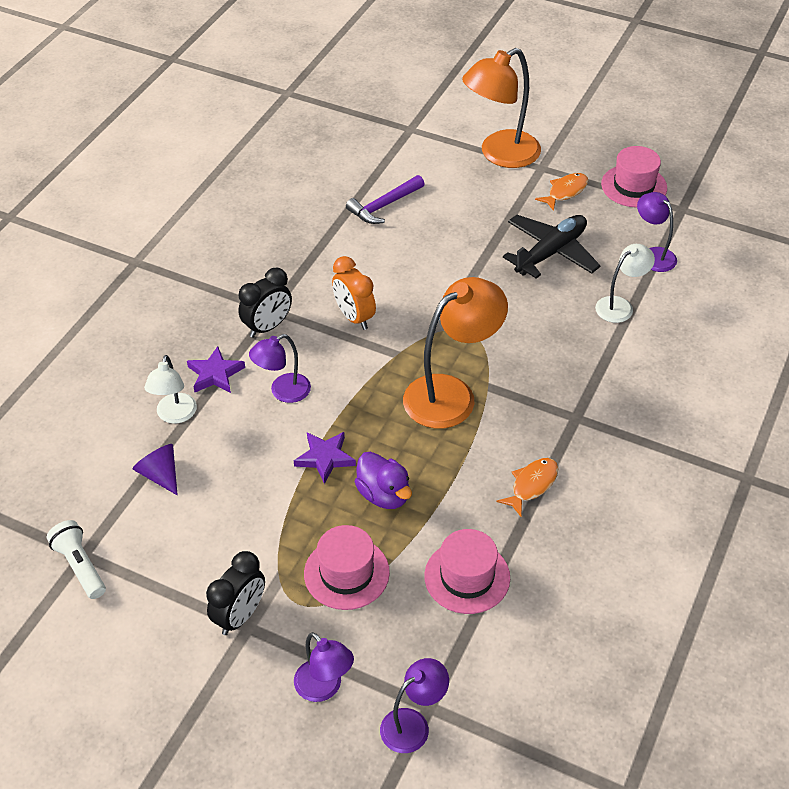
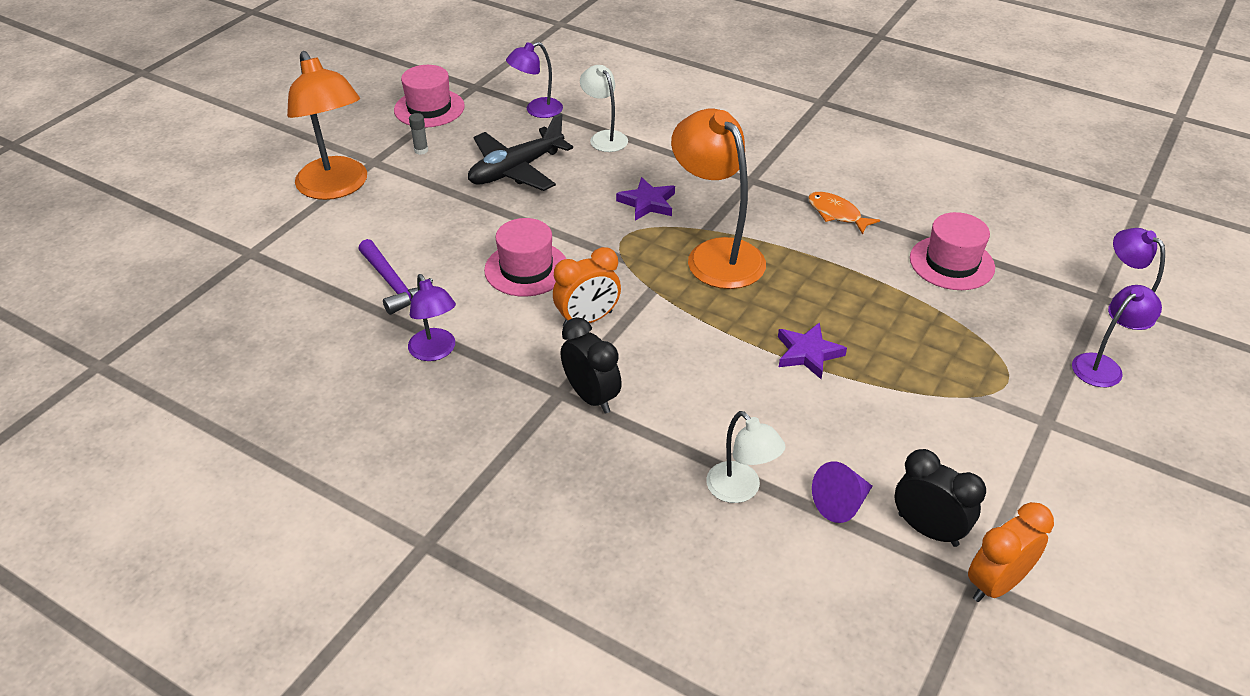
camera: 85 degrees left, 5 degrees down
white flashlight [47,520,106,599] -> orange clock [968,502,1054,602]
white lamp [144,355,197,424] -> white lamp turned 45 degrees clockwise [706,411,785,503]
purple star [187,346,245,393] -> purple star moved to [616,177,675,221]
black clock [206,551,265,635] -> black clock moved to [895,449,986,547]
purple lamp [249,334,311,403] -> purple lamp moved to [408,274,456,361]
pink hat [304,525,390,610] -> pink hat moved to [484,218,566,297]
purple duck [355,452,412,509] -> none
black plane [503,215,601,279] -> black plane turned 90 degrees counterclockwise [468,113,573,191]
orange fish [535,173,588,211] -> grey glue stick [409,113,428,155]

